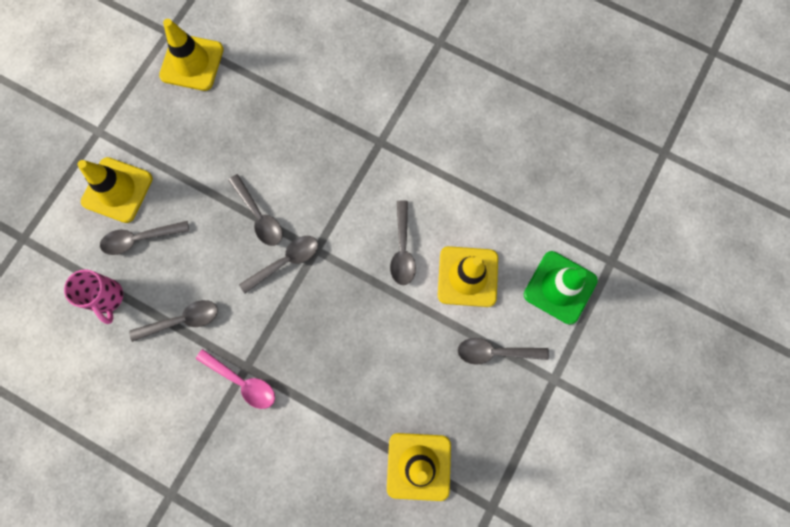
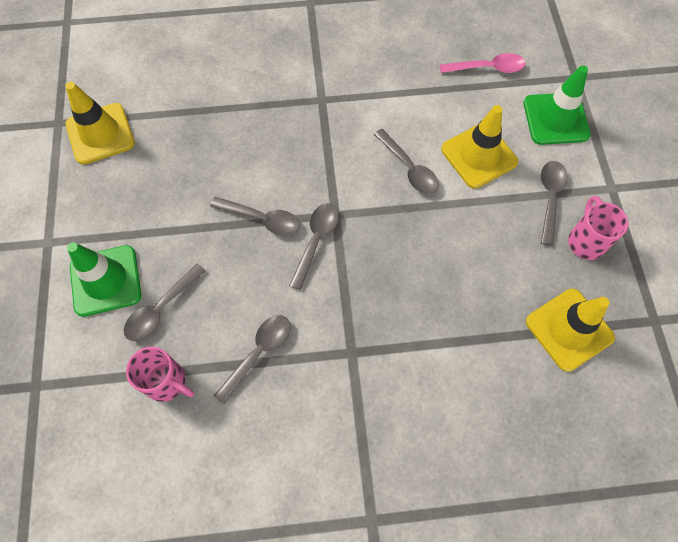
camera: 35 degrees left, 10 degrees down
yellow traffic cone [78,157,153,223] -> green traffic cone [67,242,141,317]
pink spoon [196,349,275,409] -> pink spoon moved to [440,53,526,73]
grey spoon [457,338,549,365] -> grey spoon turned 135 degrees clockwise [541,161,568,246]
none -> pink mug [568,196,628,260]

